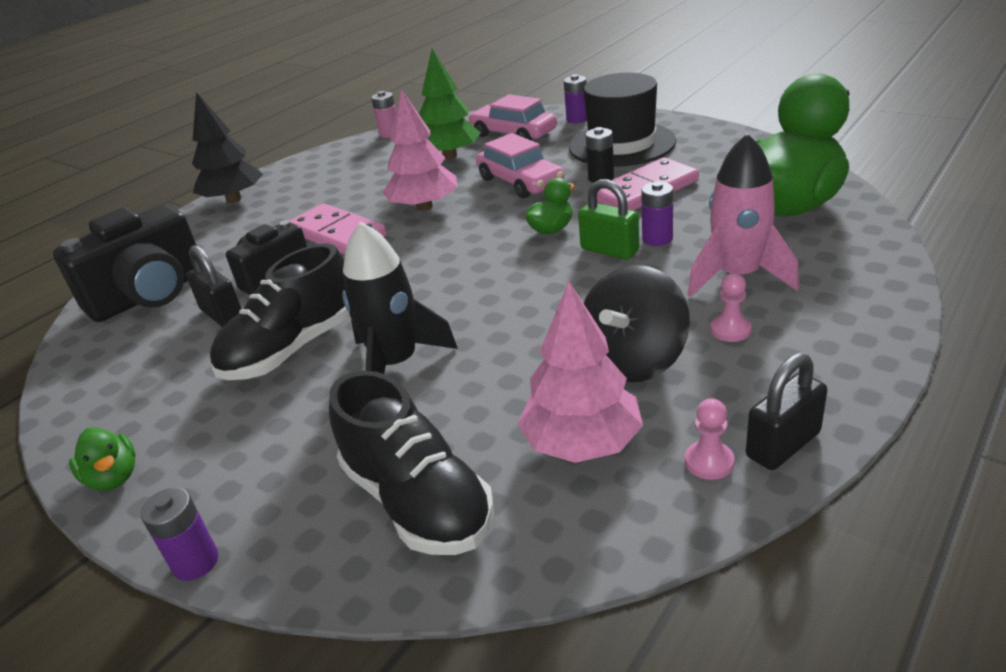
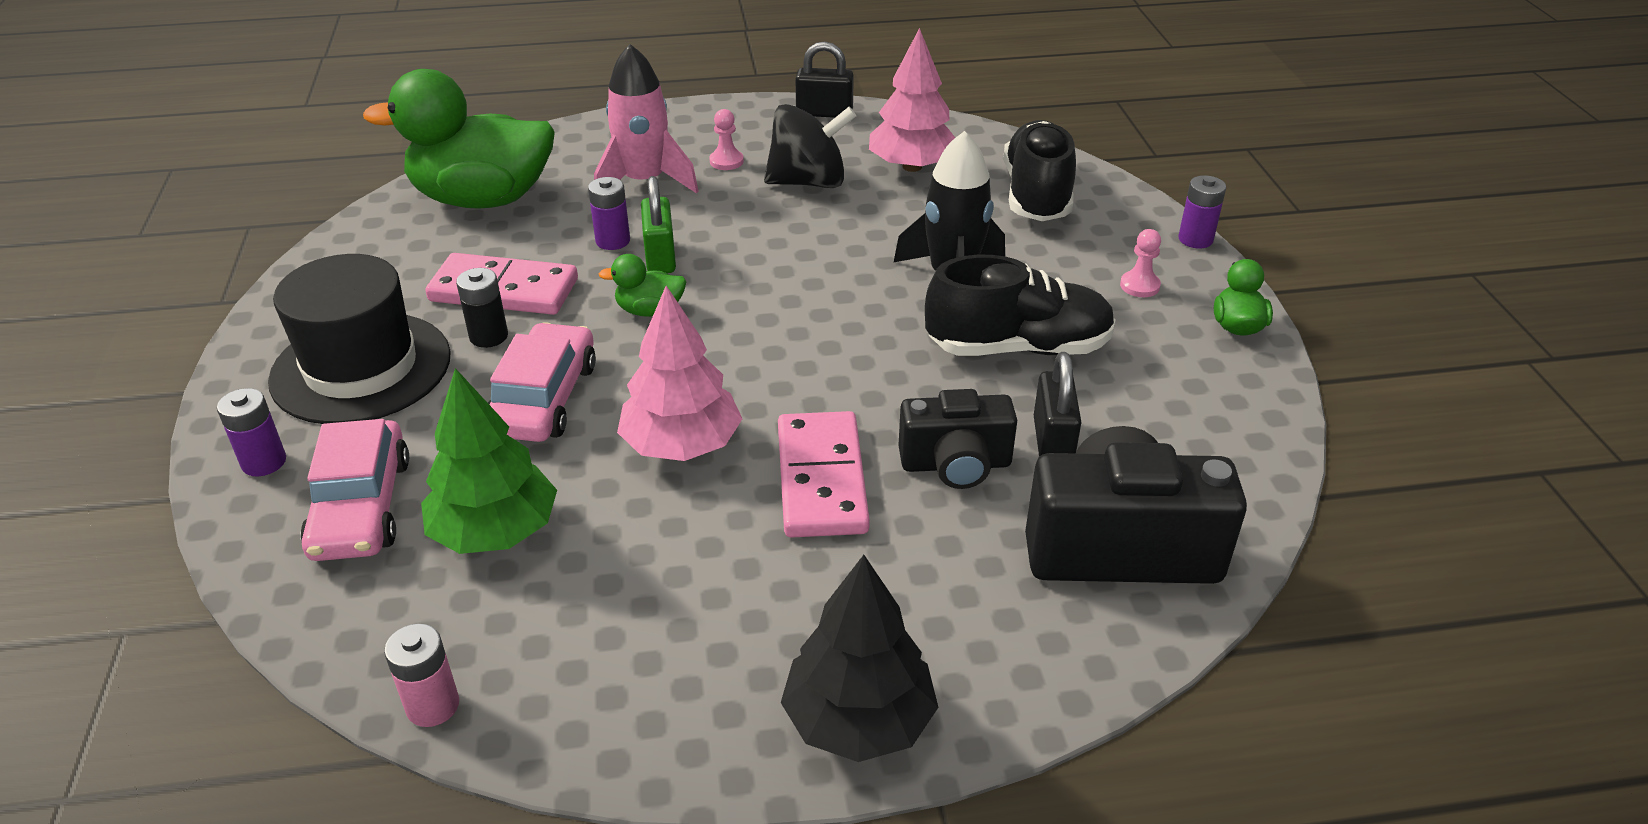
camera: 140 degrees left, 5 degrees up
pink pawn [685,399,734,480] -> pink pawn moved to [1120,229,1161,297]

